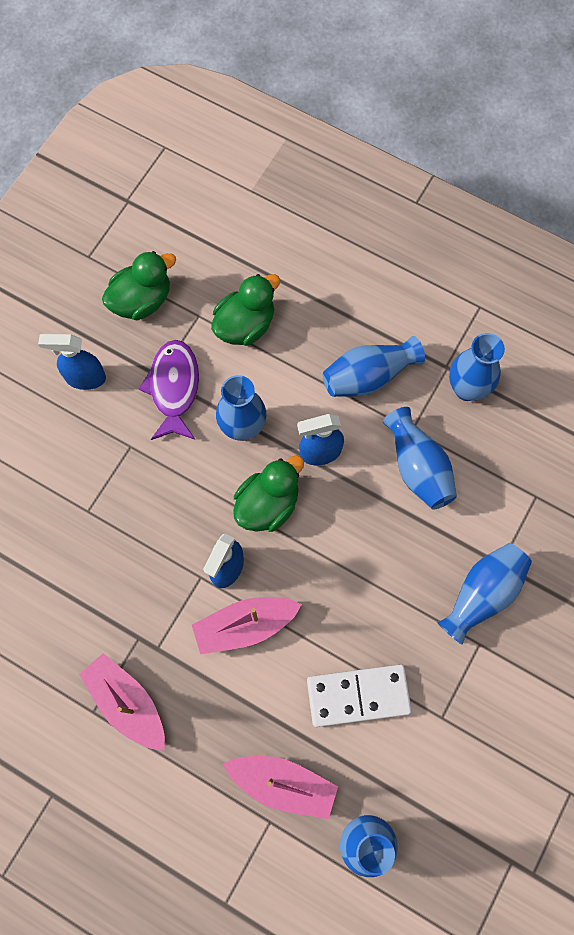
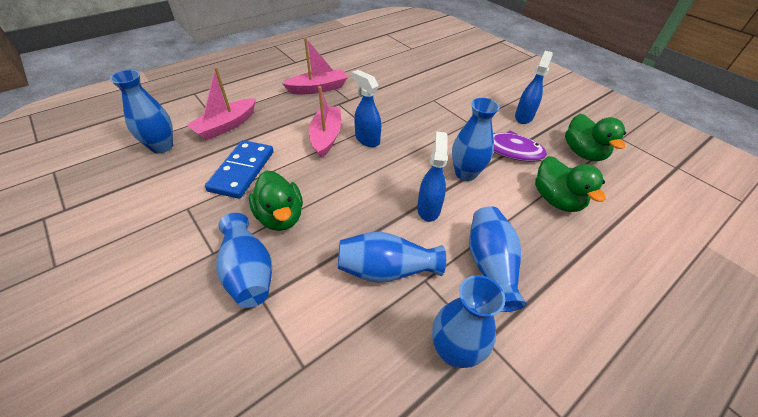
camera: 110 degrees right, 25 degrees down
green duck [233,455,304,532] -> green duck moved to [249,170,303,231]
white domino [307,664,412,727] -> blue domino [205,140,273,199]

